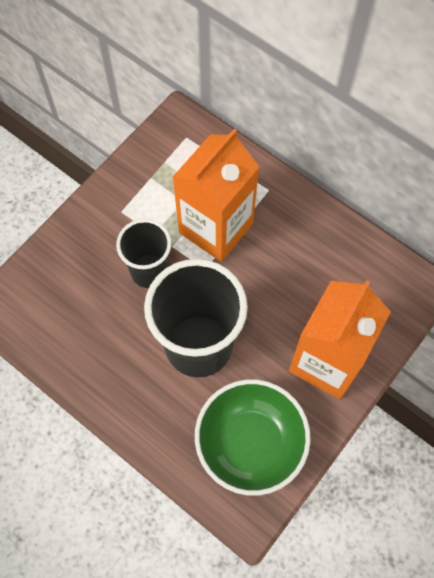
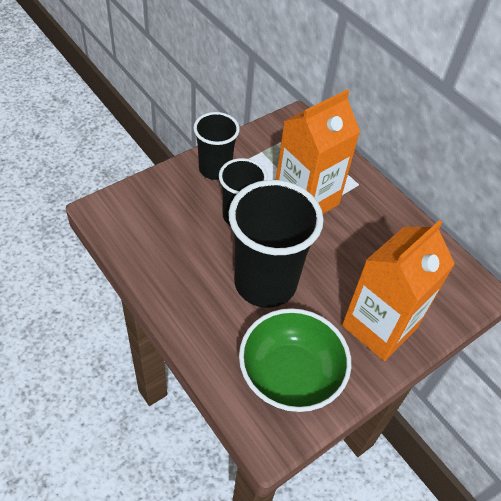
camera: 10 degrees right, 15 degrees down
none -> black cup [193,112,240,180]

